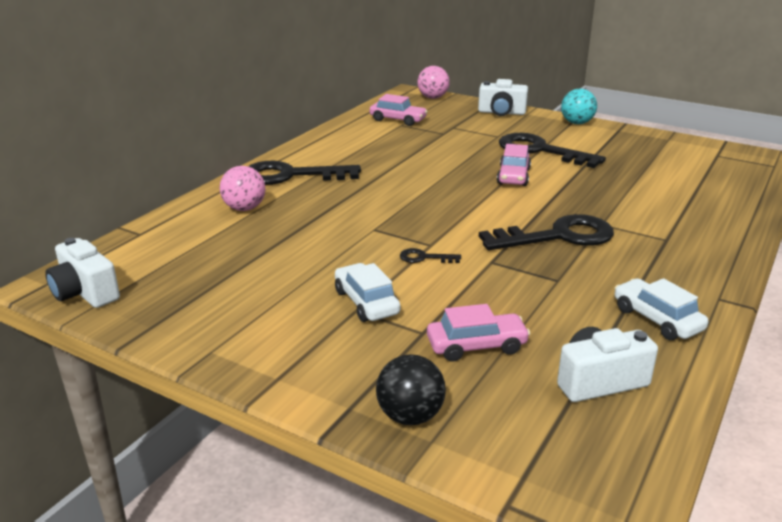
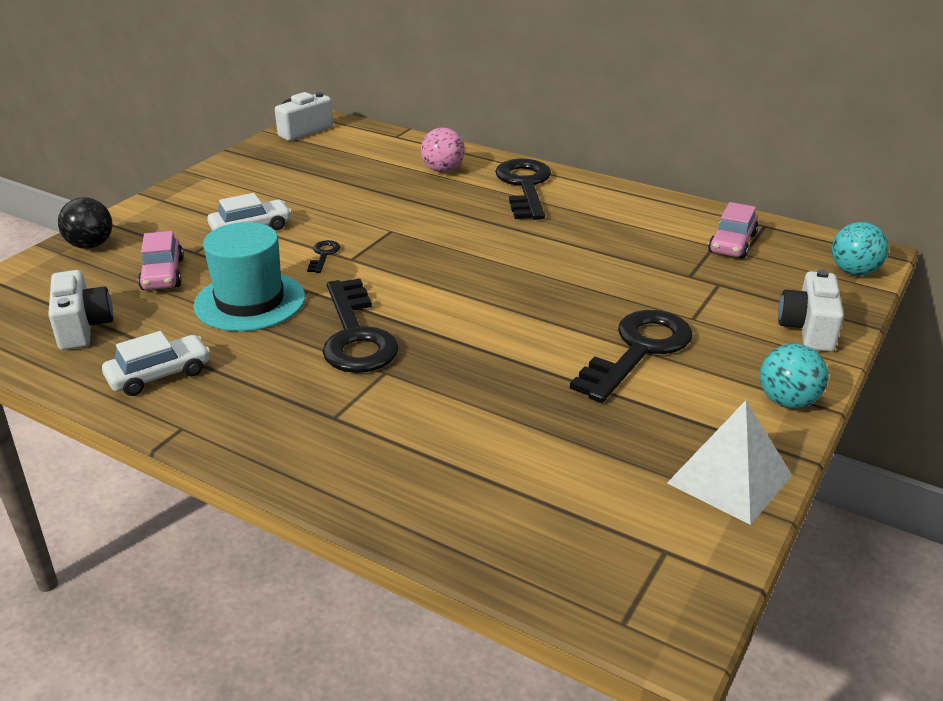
camera: 90 degrees right, 5 degrees up
pink ball [417,66,450,99] -> turquoise ball [832,222,889,276]
pink car [497,144,531,186] -> none
none -> turquoise hat [193,222,305,332]
none -> white pyramid [667,400,792,525]

